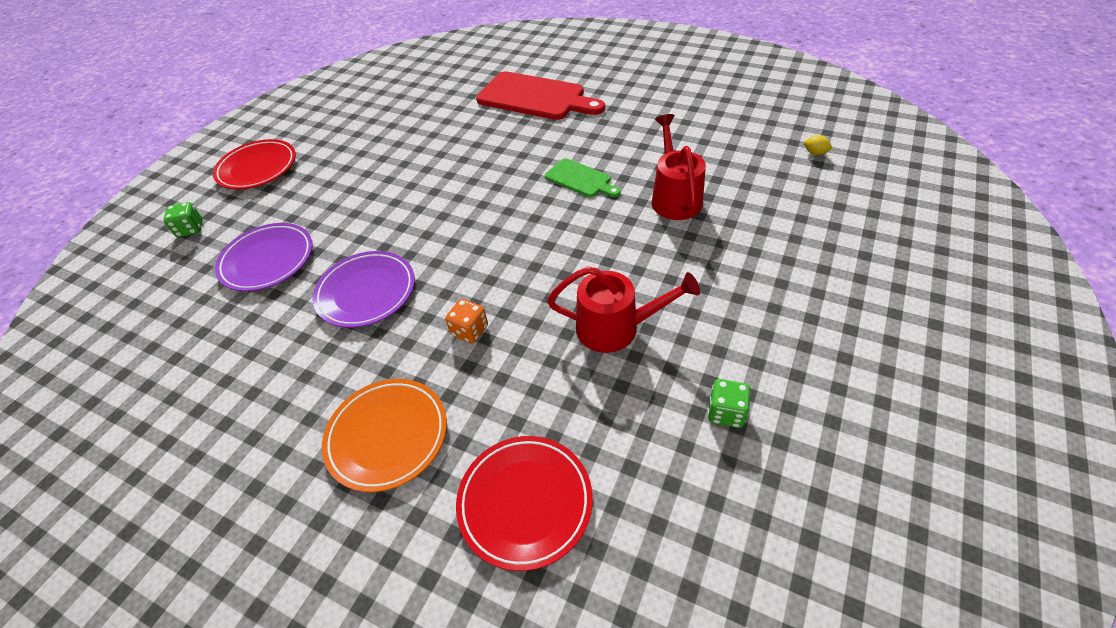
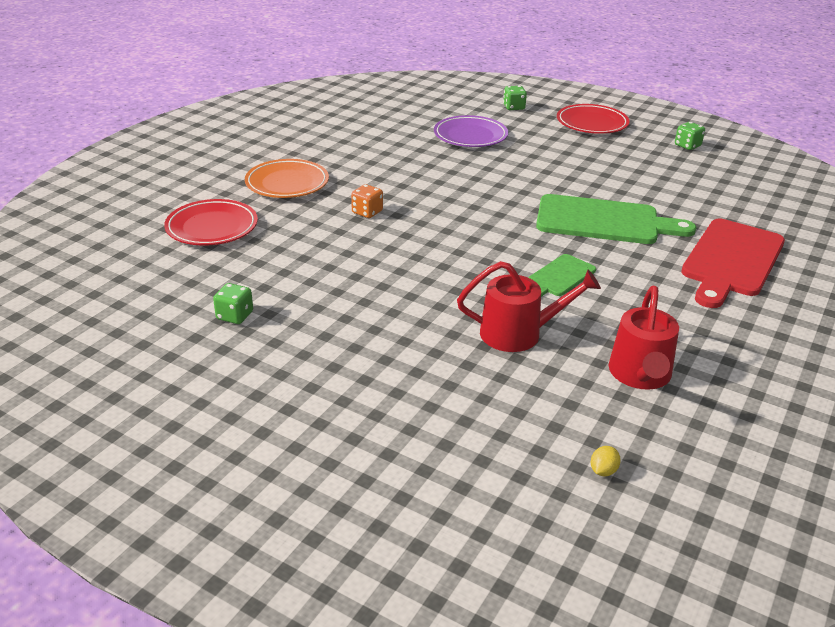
camera: 90 degrees right, 15 degrees down
purple plate [312,251,415,328] -> none
red watering can [547,266,700,353] -> red watering can moved to [609,285,679,390]
none -> green cutting board [536,194,696,244]
none -> green dice [675,122,705,150]

